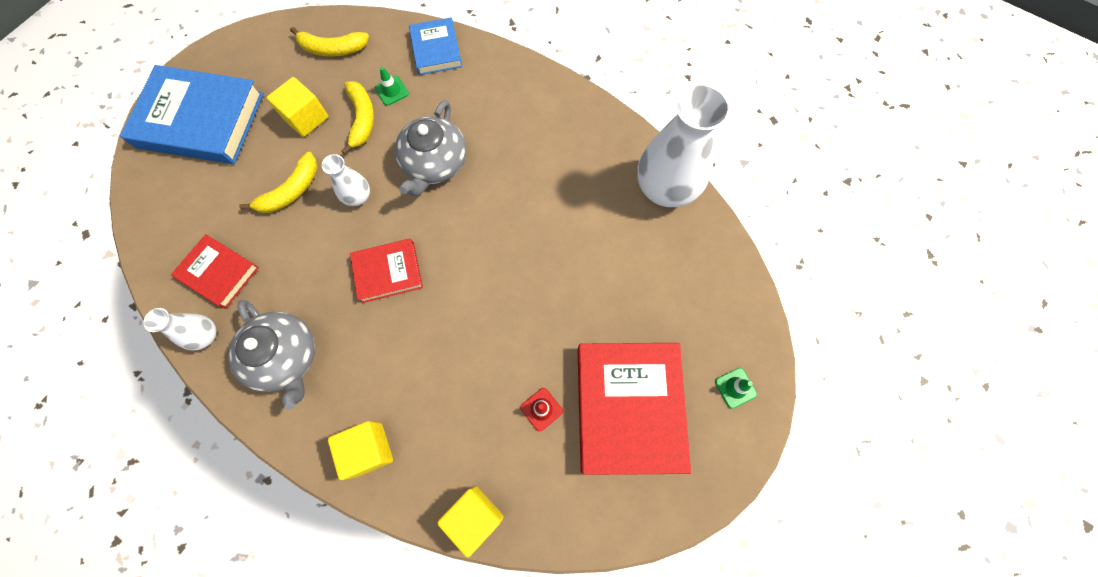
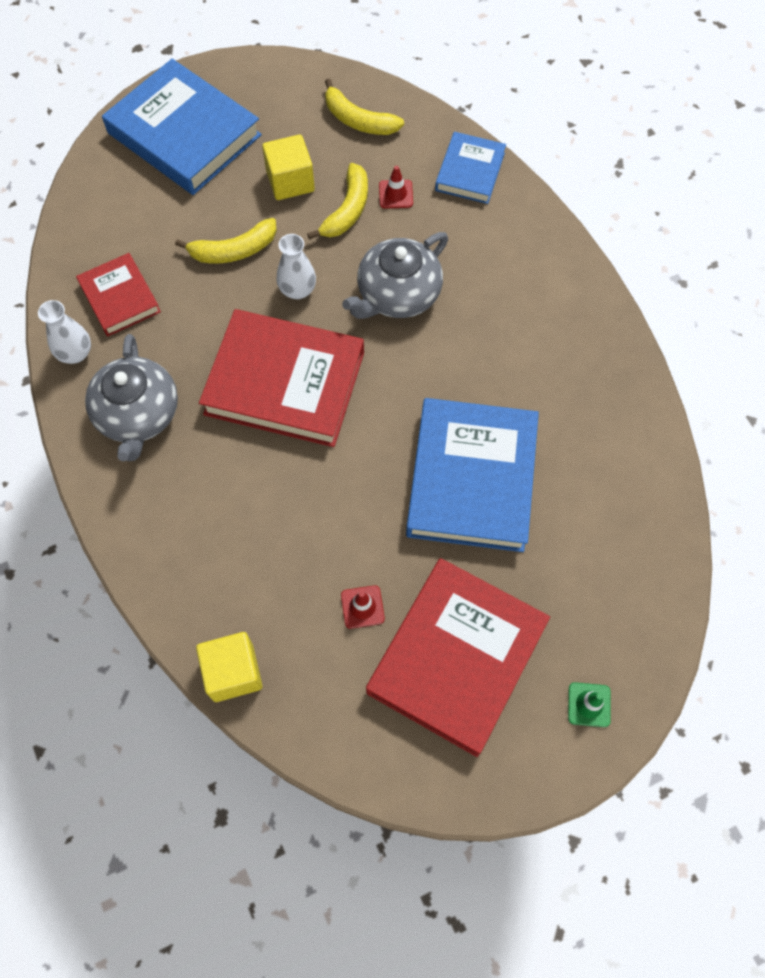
camera: 30 degrees right, 5 degrees down
yellow cube [328,421,393,480] -> none
red book [350,238,423,303] -> red book [199,309,364,447], size x1.84
green traffic cone [375,67,409,106] -> red traffic cone [379,166,413,208]
white vase [638,83,731,207] -> none
none -> blue book [406,398,539,552]

